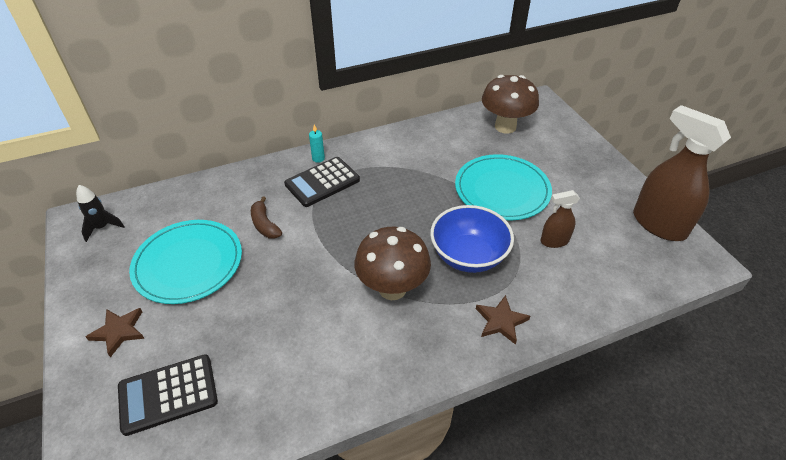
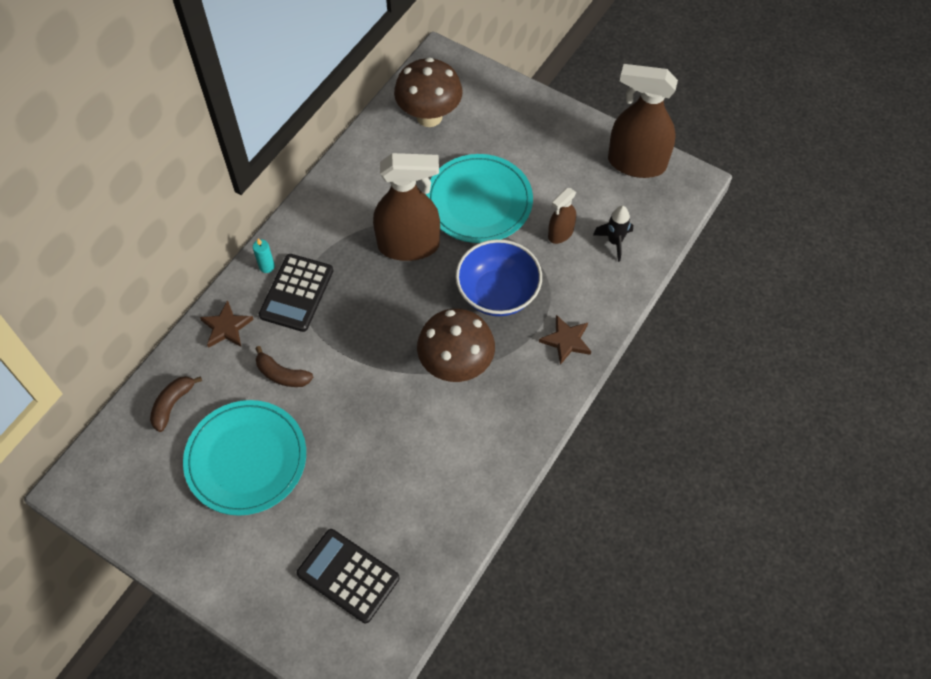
camera: 35 degrees left, 15 degrees up
black rocket [76,185,125,242] -> black rocket moved to [593,206,633,262]
brown star [85,308,145,357] -> brown star moved to [200,300,254,348]
black calculator [118,354,218,436] -> black calculator turned 90 degrees clockwise [297,529,400,623]
none -> brown banana [150,376,202,432]
none -> brown spray bottle [373,153,440,261]

